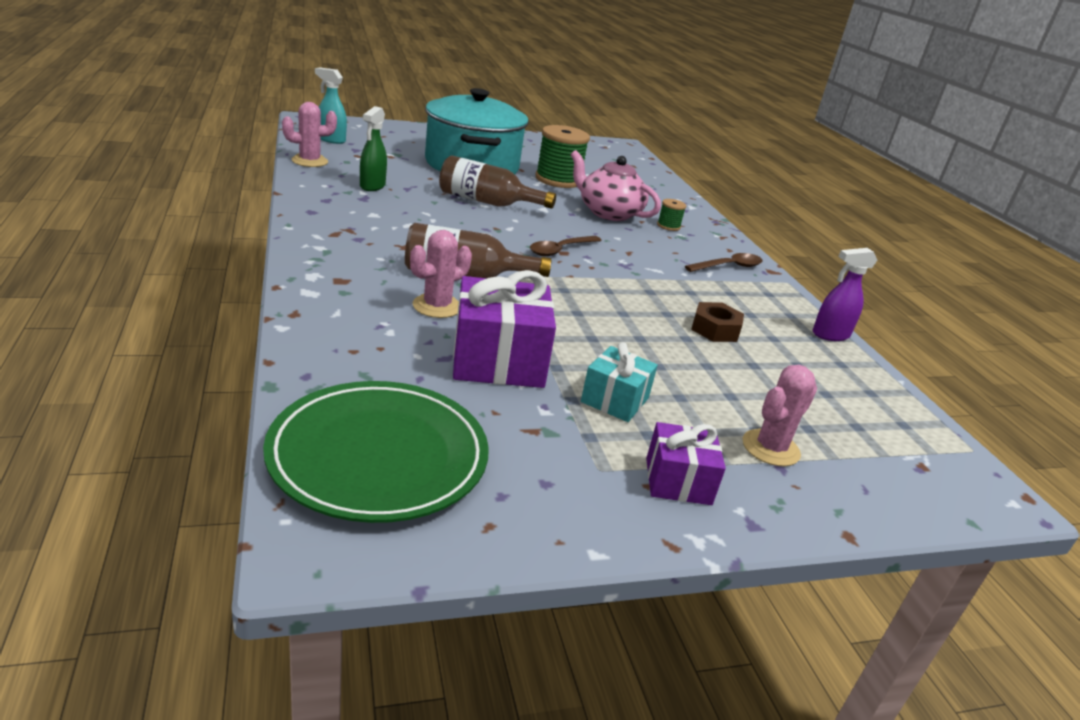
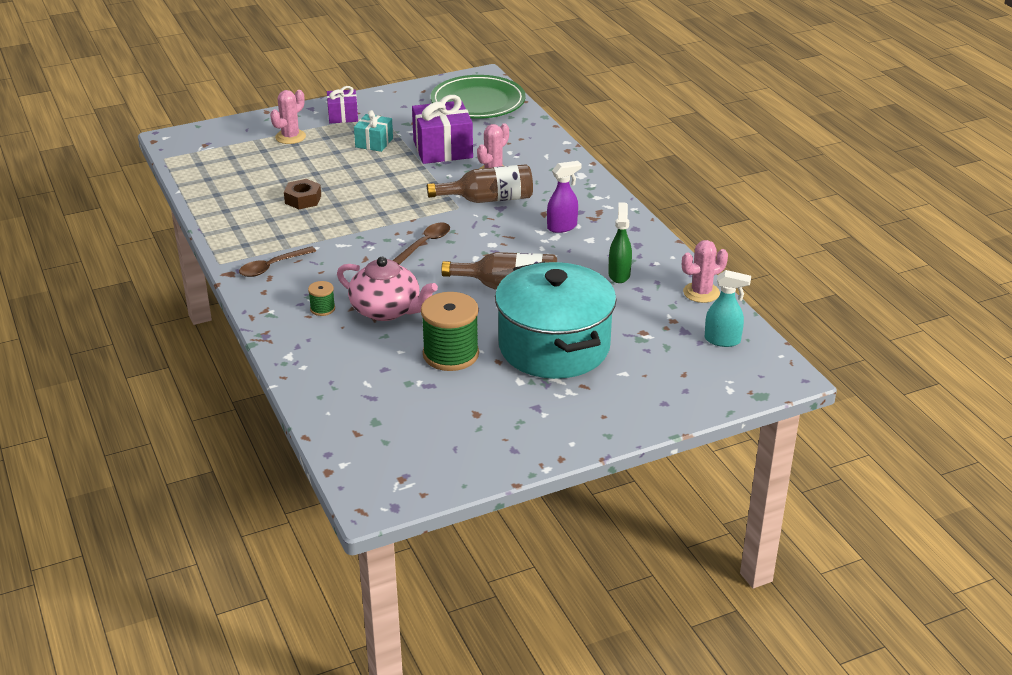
camera: 175 degrees right, 5 degrees up
purple spray bottle [813,248,877,341] -> purple spray bottle moved to [547,161,581,233]

